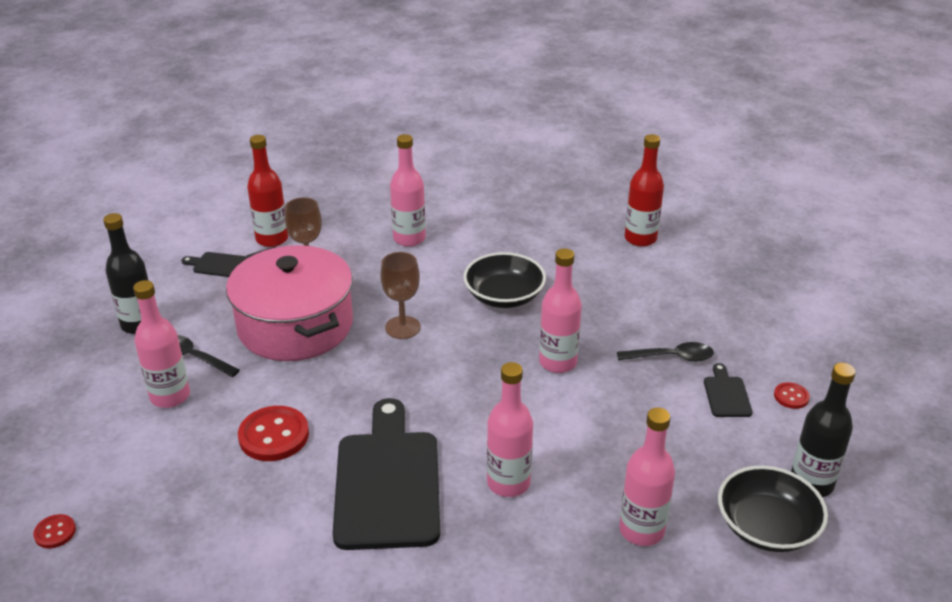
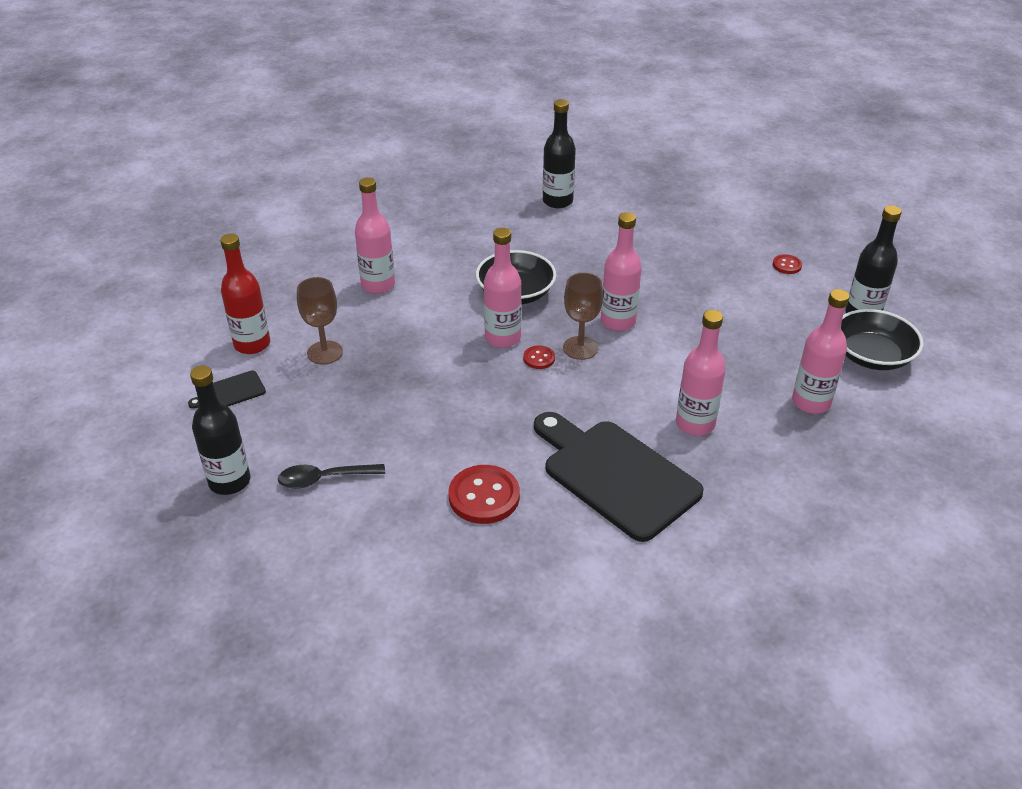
camera: 40 degrees left, 5 degrees up
red button [33,514,76,548] -> red button moved to [523,345,555,369]
pink bottle [133,280,190,408] -> pink bottle moved to [484,228,522,348]
pink pot [226,245,353,361] -> none
brown goblet [381,252,421,339] -> brown goblet moved to [563,273,603,360]
black spoon [617,342,714,362] -> none
red bottle [625,134,664,247] -> black bottle [543,99,576,208]
black cutting board [704,363,752,417] -> none

